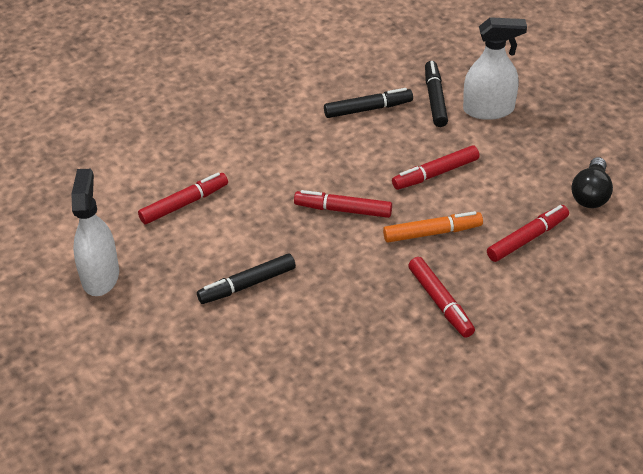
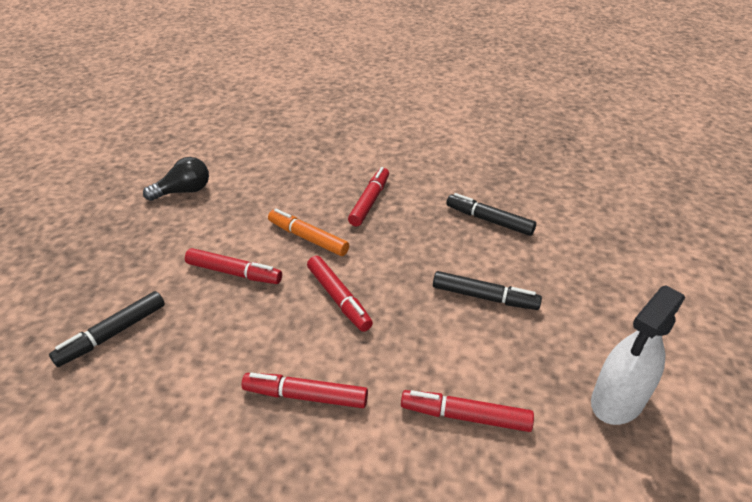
camera: 135 degrees left, 5 degrees down
black marker [324,88,413,118] -> black marker moved to [446,193,536,236]
white spray bottle [463,17,527,120] -> none
red marker [487,205,569,262] -> red marker moved to [242,373,368,408]

